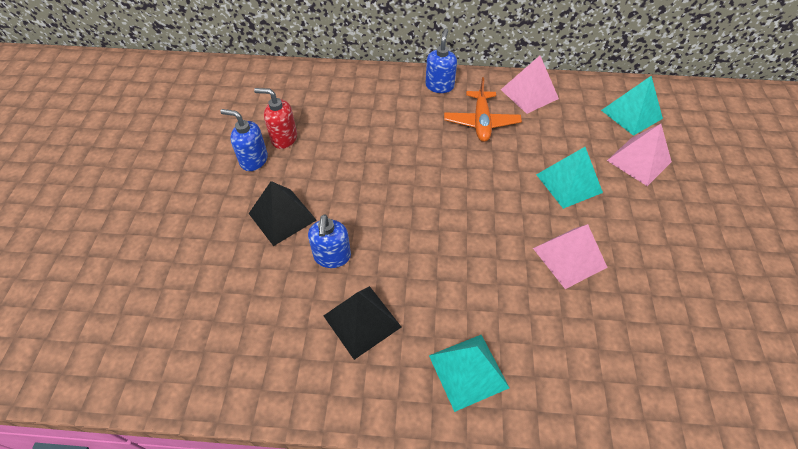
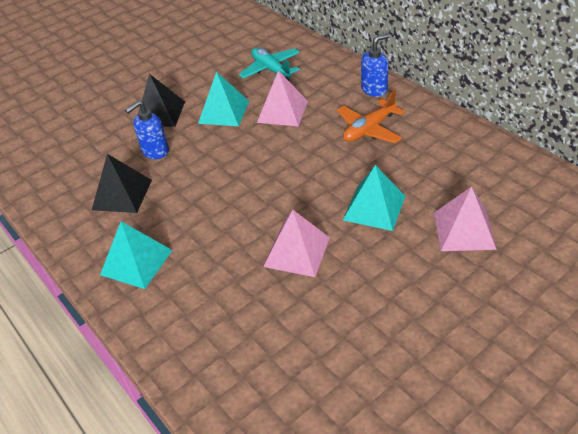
camera: 50 degrees right, 10 degrees down
blue soap dispenser [220,109,268,171] -> none
red soap dispenser [254,88,297,149] -> none
pink pyramid [501,56,559,114] -> pink pyramid moved to [257,71,308,126]
turquoise pyramid [601,76,663,136] -> turquoise pyramid moved to [198,72,249,126]
none -> turquoise plane [238,47,300,81]

